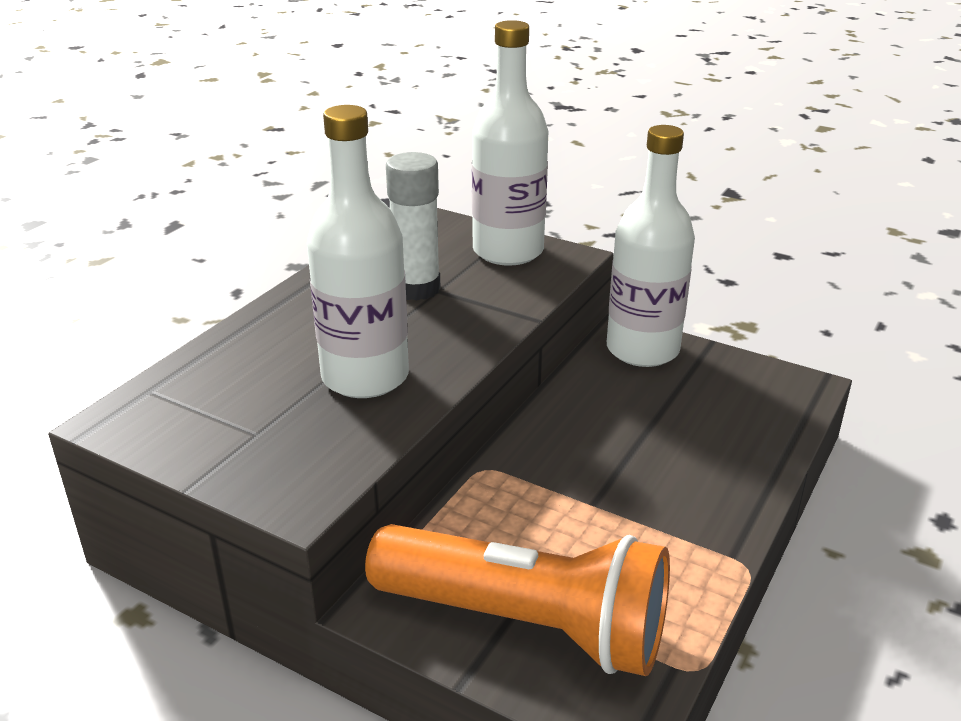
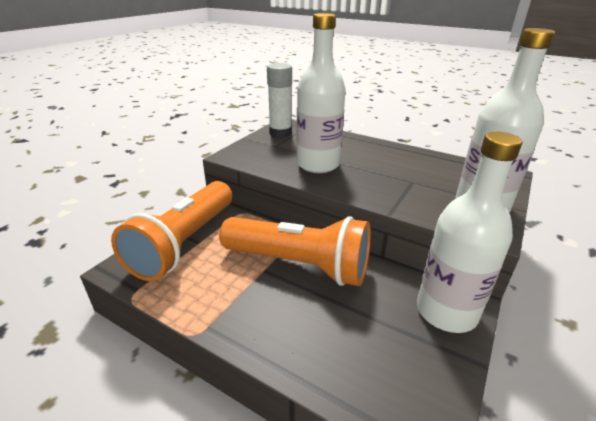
camera: 90 degrees right, 0 degrees up
white glue stick [386,152,440,301] -> white glue stick moved to [267,63,292,138]
none -> orange flashlight [219,216,371,286]

